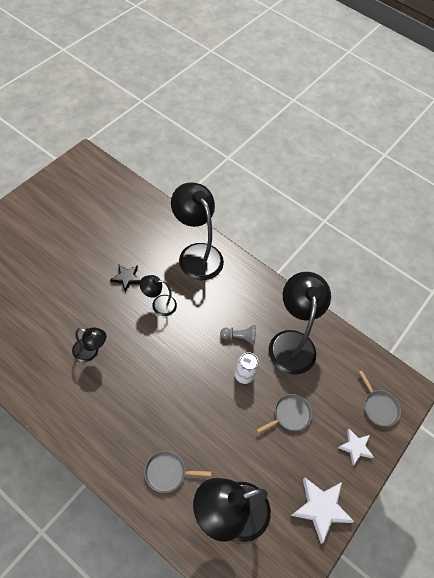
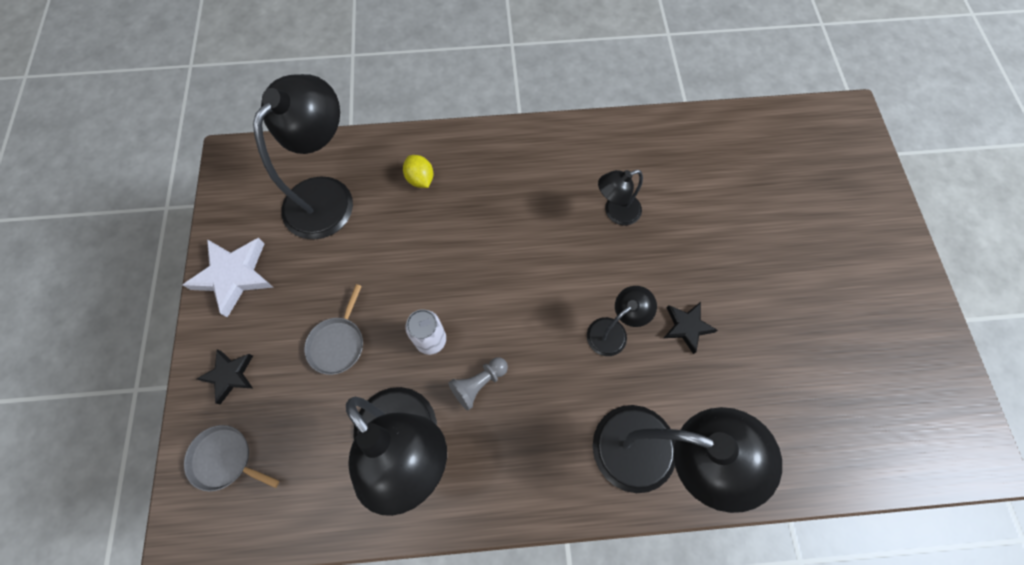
camera: 145 degrees right, 10 degrees up
grey pan [144,451,211,493] -> yellow lemon [403,155,433,188]
white star [338,429,374,466] -> black star [197,349,253,404]

